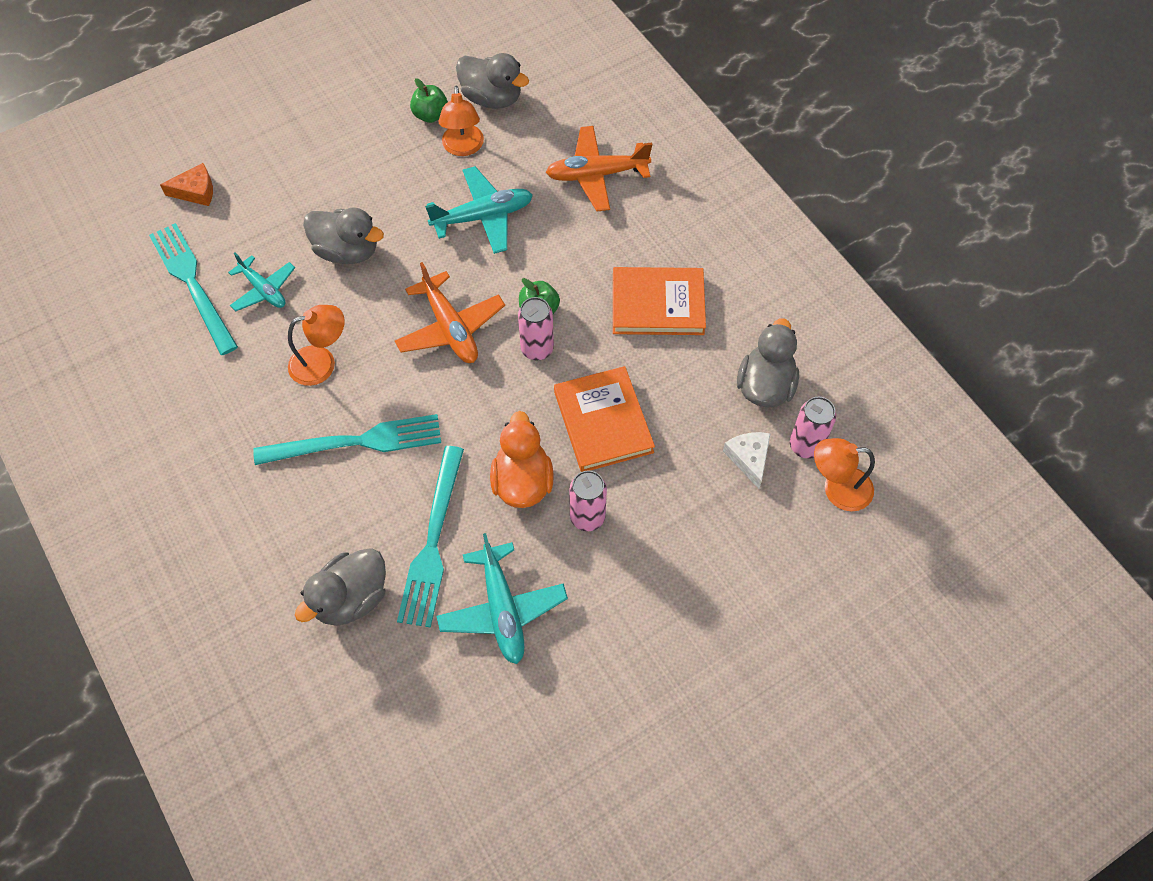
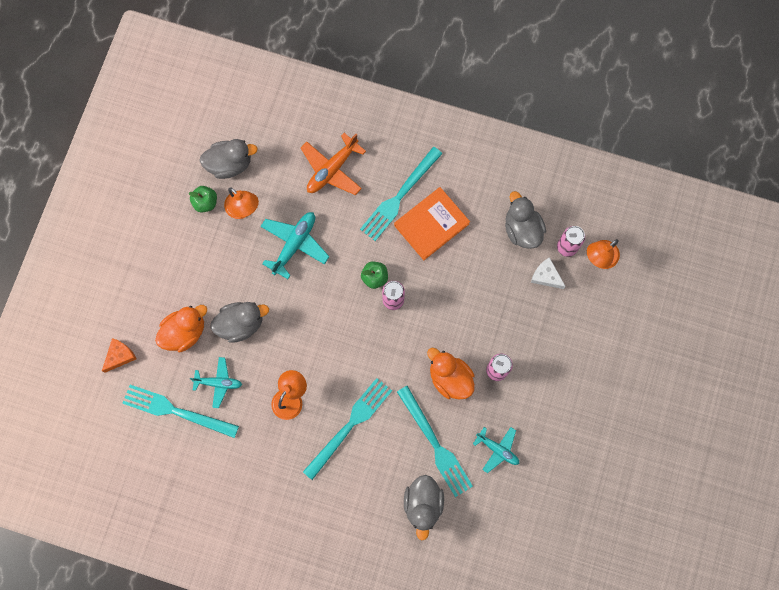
camera: 40 degrees left, 15 degrees up
orange plane [395,262,505,363] -> none
turquoise plane [437,533,568,664] -> turquoise plane [473,427,519,473], size x0.66
orange book [554,366,655,472] -> none
none -> orange duck [155,305,207,352]
none -> turquoise fork [360,147,443,241]

